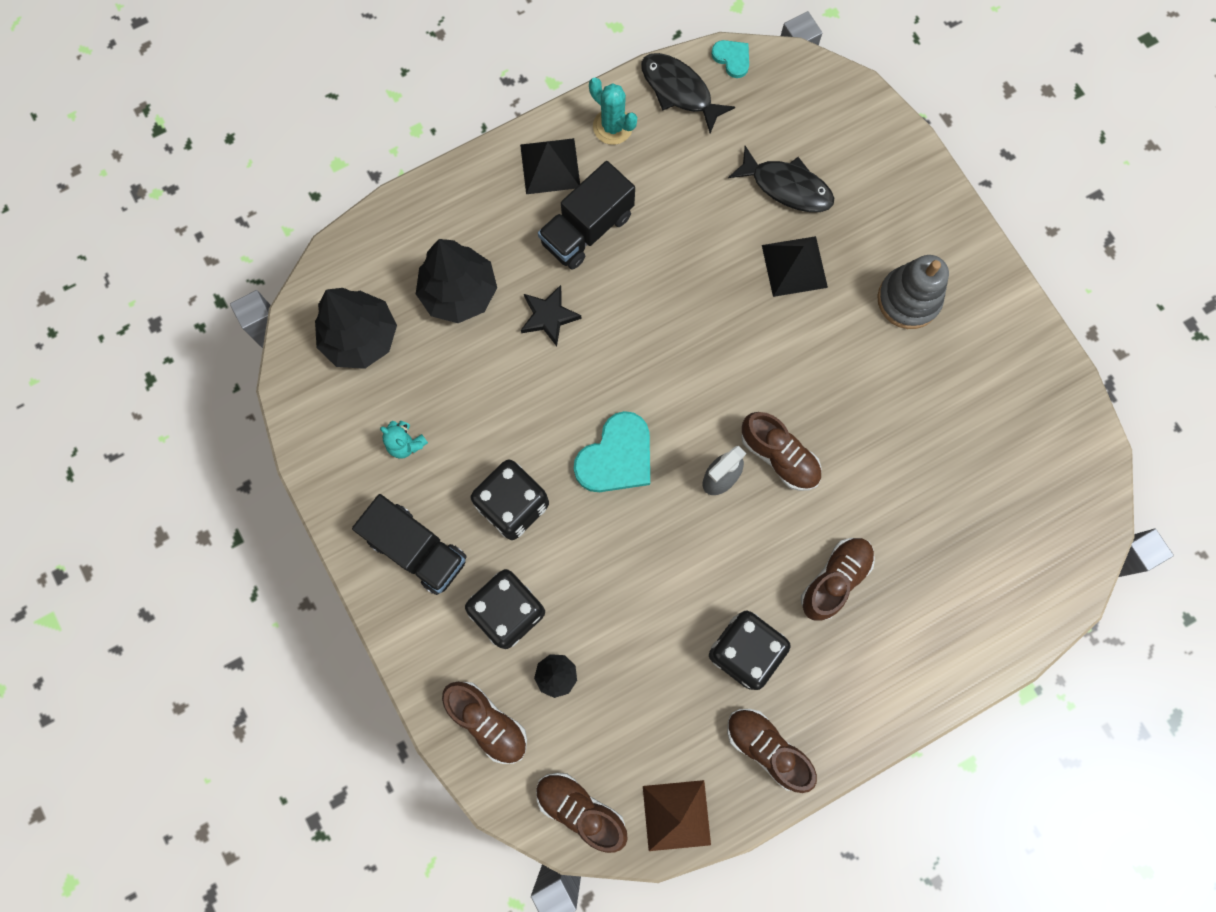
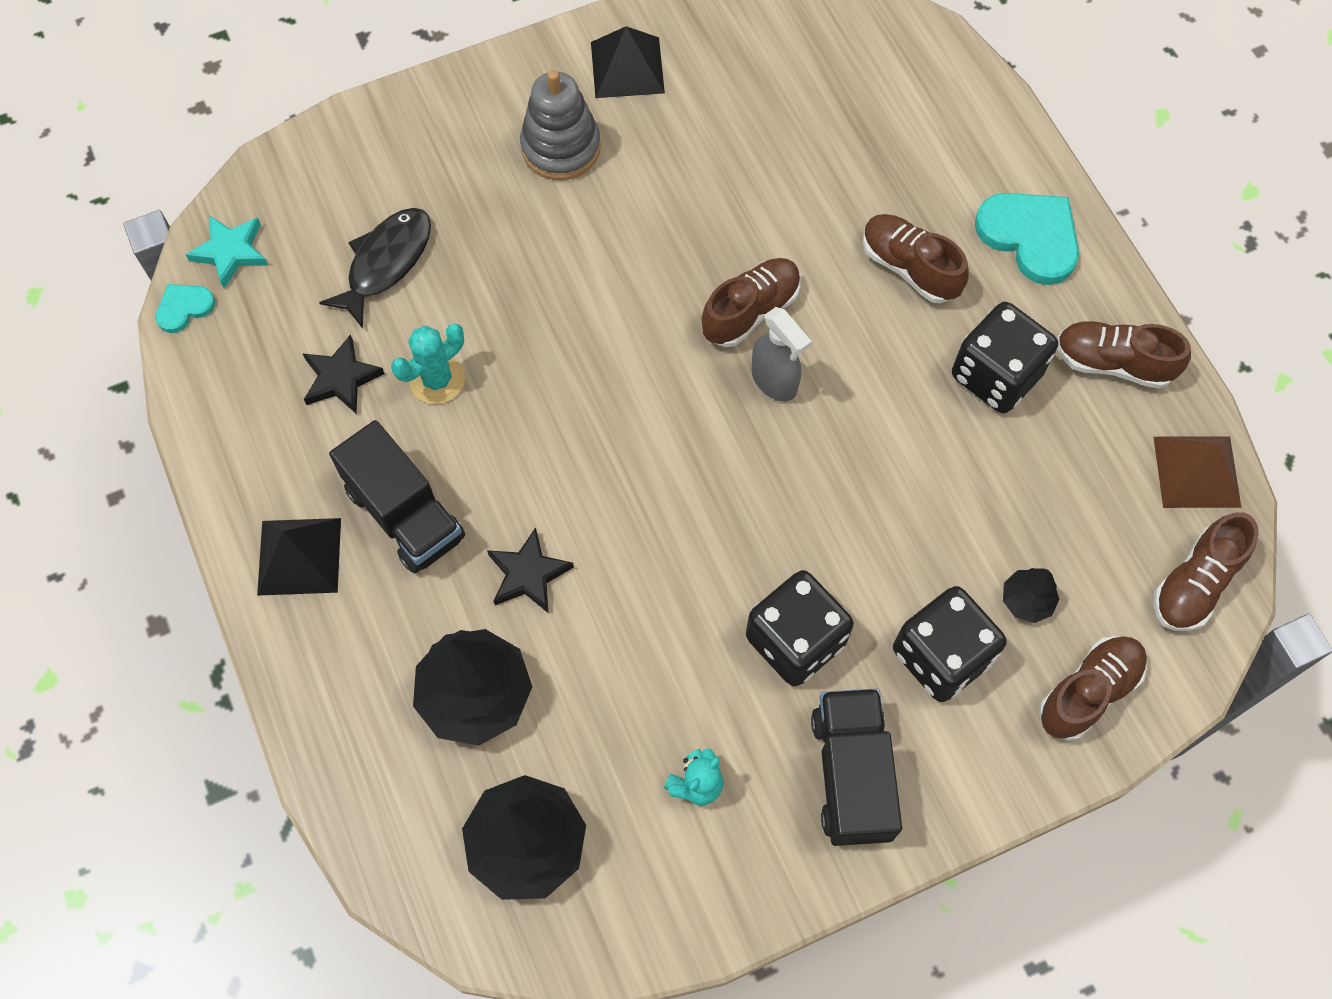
camera: 85 degrees left, 10 degrees down
black truck [352,494,467,595] -> black truck turned 45 degrees counterclockwise [811,688,902,846]
turquoise heart [574,411,650,492] -> turquoise heart moved to [975,193,1079,285]
turquoise cactus [589,78,637,145] -> turquoise cactus moved to [391,324,465,404]
black fish [641,53,735,133] -> none
brown shoe [727,709,817,793] -> brown shoe turned 60 degrees clockwise [1057,321,1191,389]
black pyramid [762,236,828,297] -> black pyramid moved to [591,26,665,98]
none -> turquoise star [185,215,269,288]
none -> black star [302,334,385,413]

